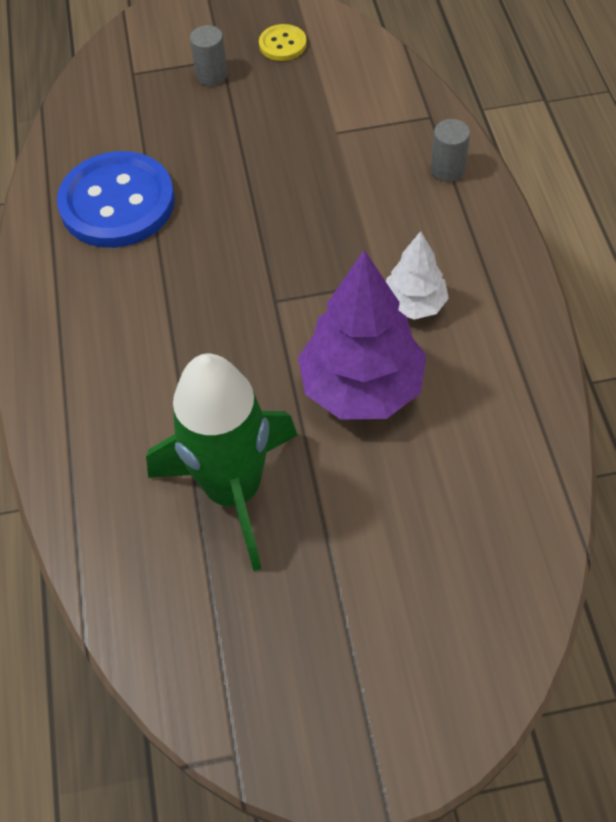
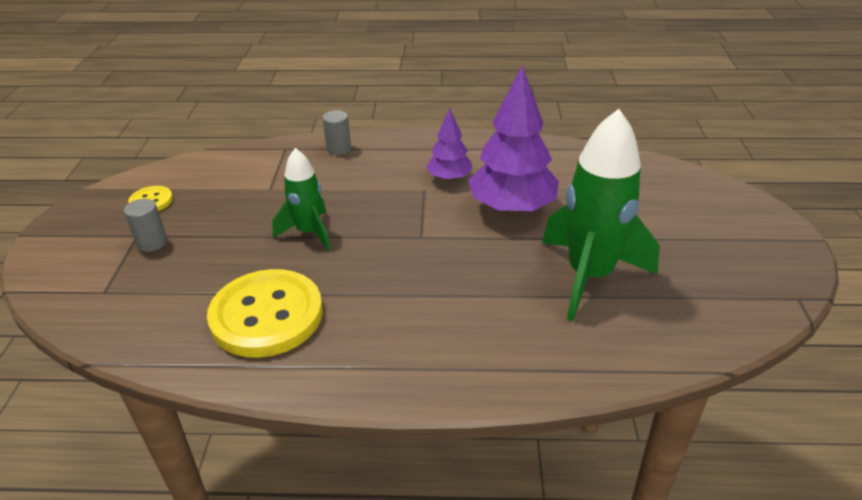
camera: 80 degrees left, 20 degrees down
blue button [57,151,175,248] -> yellow button [207,269,323,358]
white tree [386,231,449,320] -> purple tree [426,108,472,181]
none -> green rocket [272,148,331,250]

